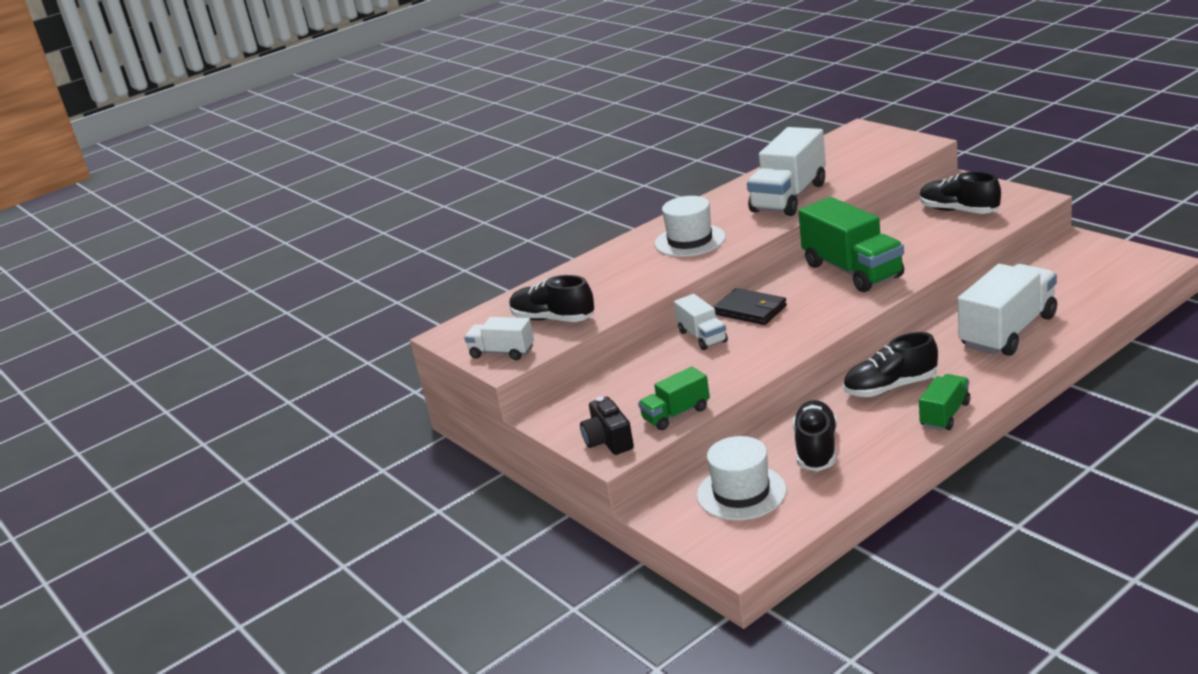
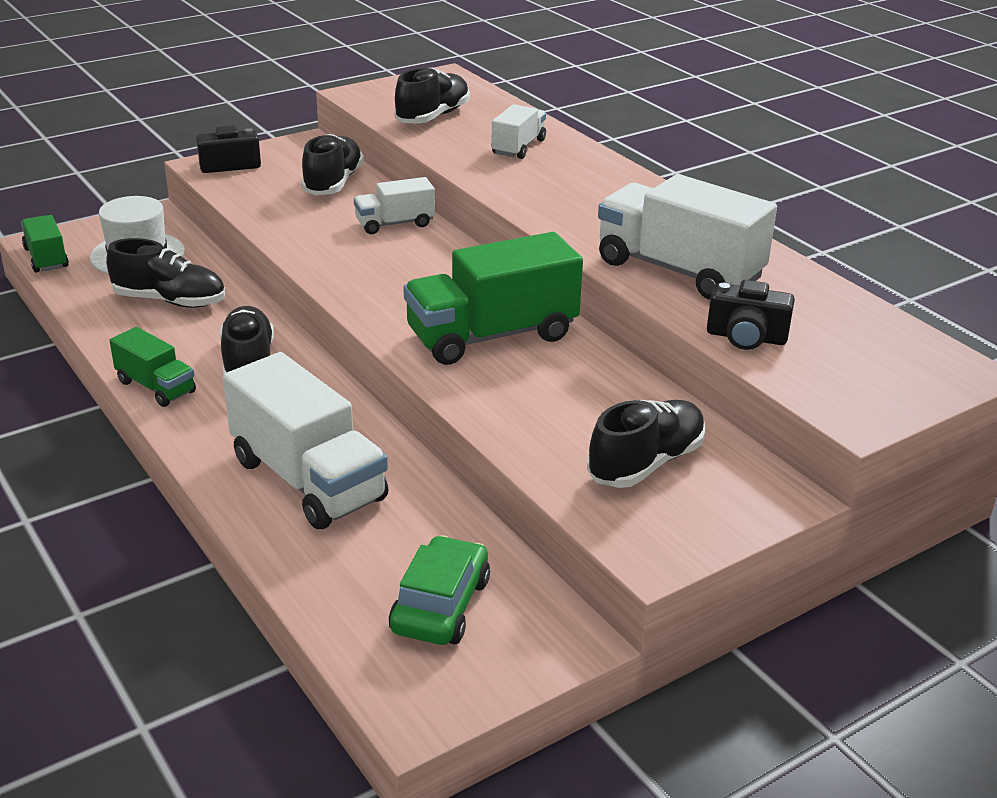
camera: 90 degrees right, 5 degrees up
white truck [464,317,534,360] -> white truck moved to [491,104,546,159]
green truck [638,367,710,430] -> green truck moved to [21,215,69,272]
white hat [655,196,726,257] -> none
black wallet [714,288,787,325] -> none
none -> black shoe [301,134,364,195]
none -> green car [389,535,490,645]
none -> black camera [707,280,795,350]

